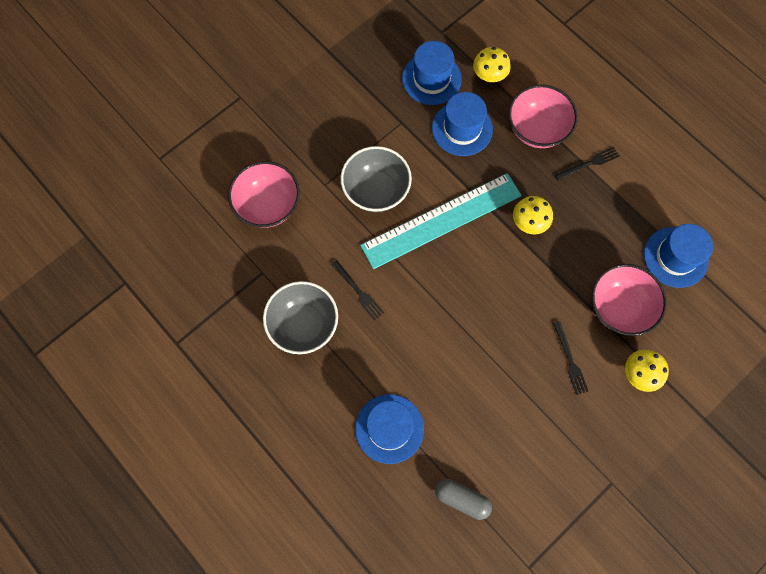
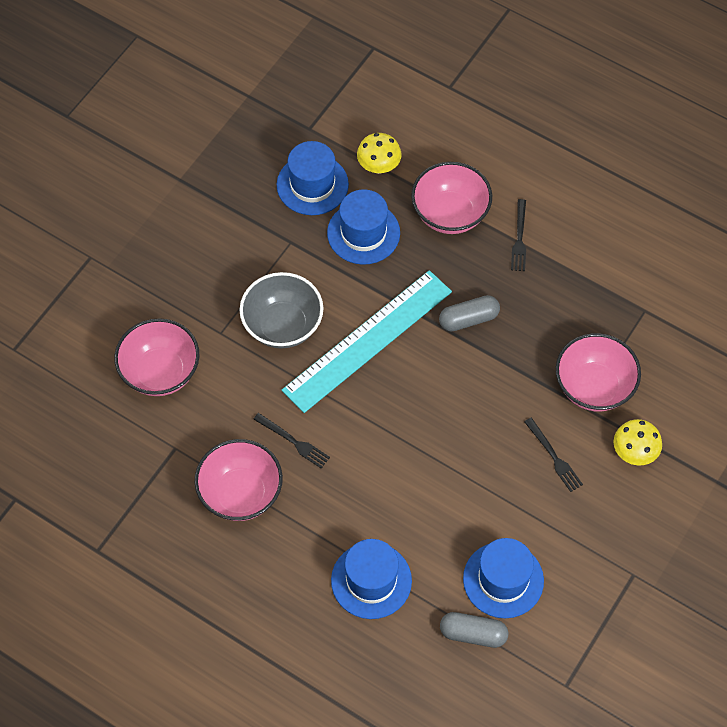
camera: 15 degrees left, 10 degrees down
grey bowl [263,281,338,354] -> pink bowl [194,439,283,521]
yellow mushroom [513,196,553,234] -> grey capsule [439,295,500,331]
black fork [555,147,619,181] -> black fork turned 135 degrees clockwise [511,199,526,271]
blue hat [644,224,713,288] -> blue hat moved to [463,538,544,618]

